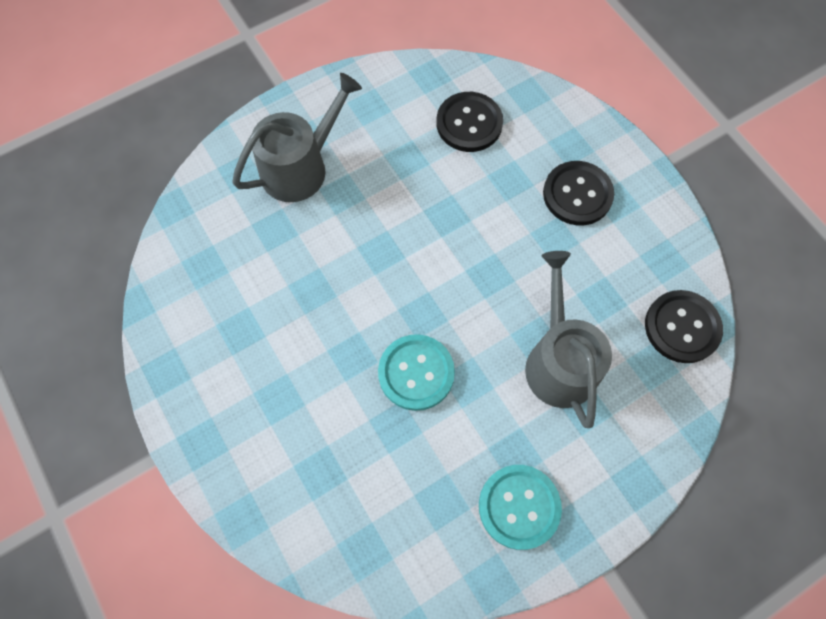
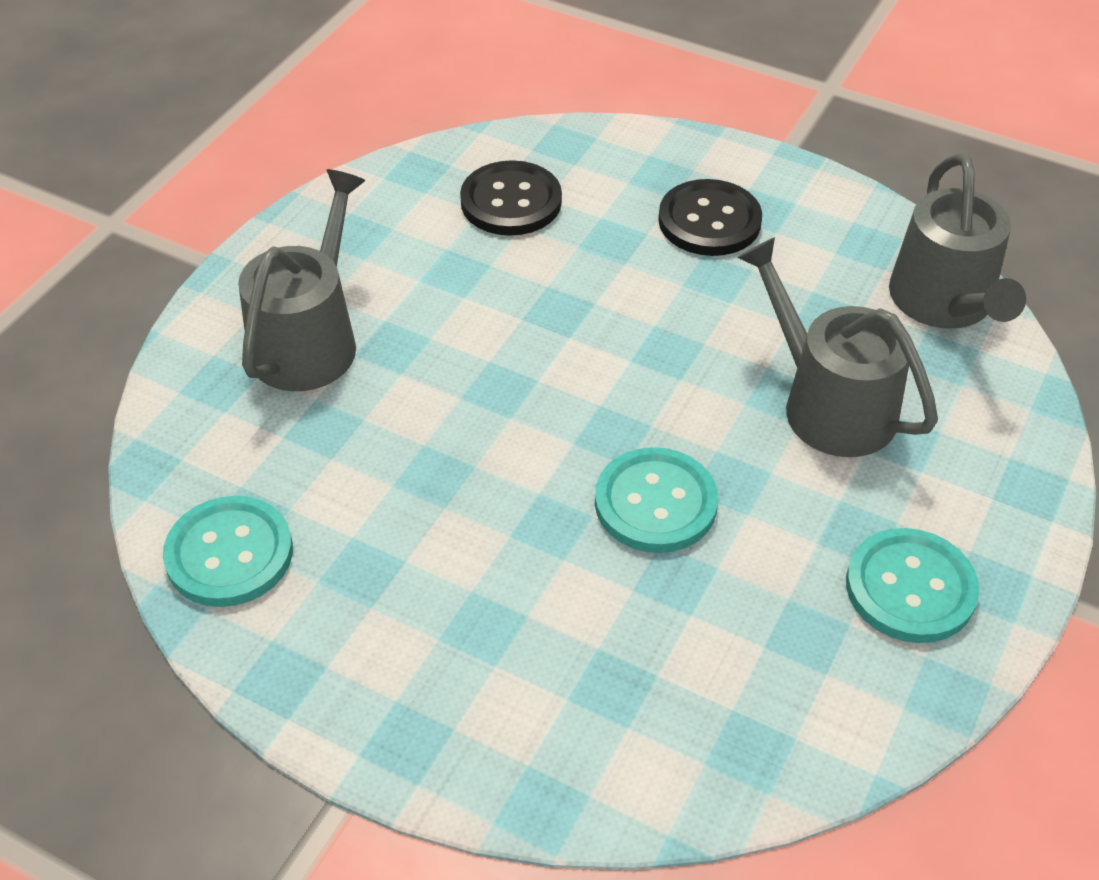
camera: 30 degrees left, 20 degrees down
black button [645,290,723,363] -> grey watering can [889,153,1026,329]
none -> turquoise button [163,496,293,607]

